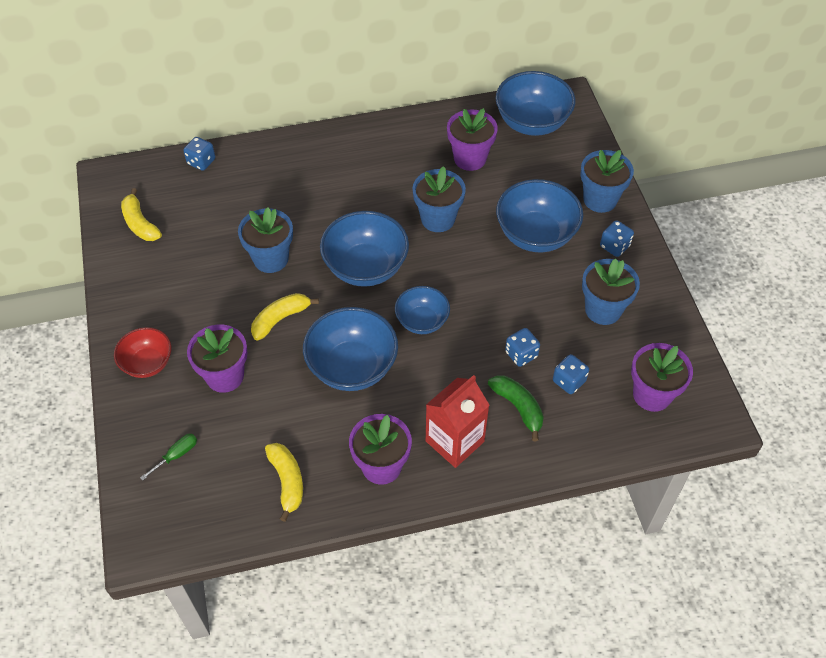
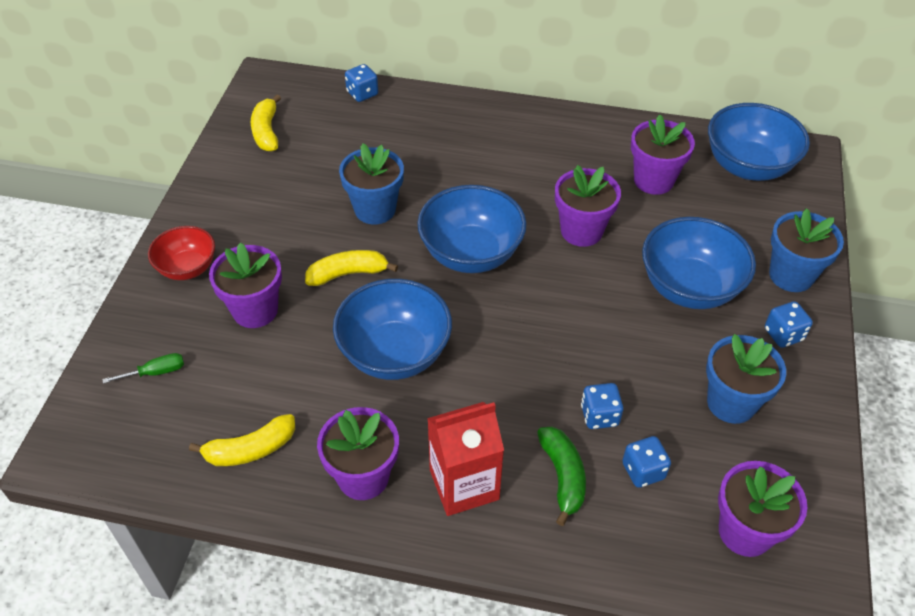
camera: 25 degrees right, 5 degrees down
yellow banana [265,443,303,522] -> yellow banana turned 60 degrees clockwise [189,414,295,466]
blue bowl [395,286,450,334] -> none
blue flower pot [413,166,466,232] -> purple flower pot [555,165,621,247]

